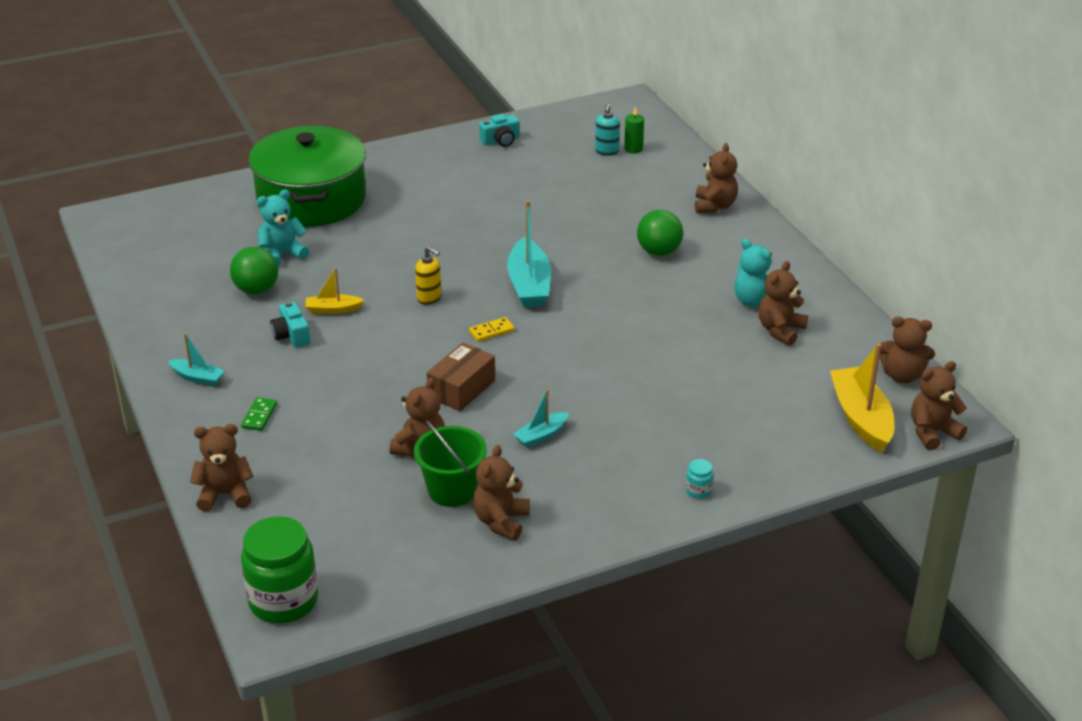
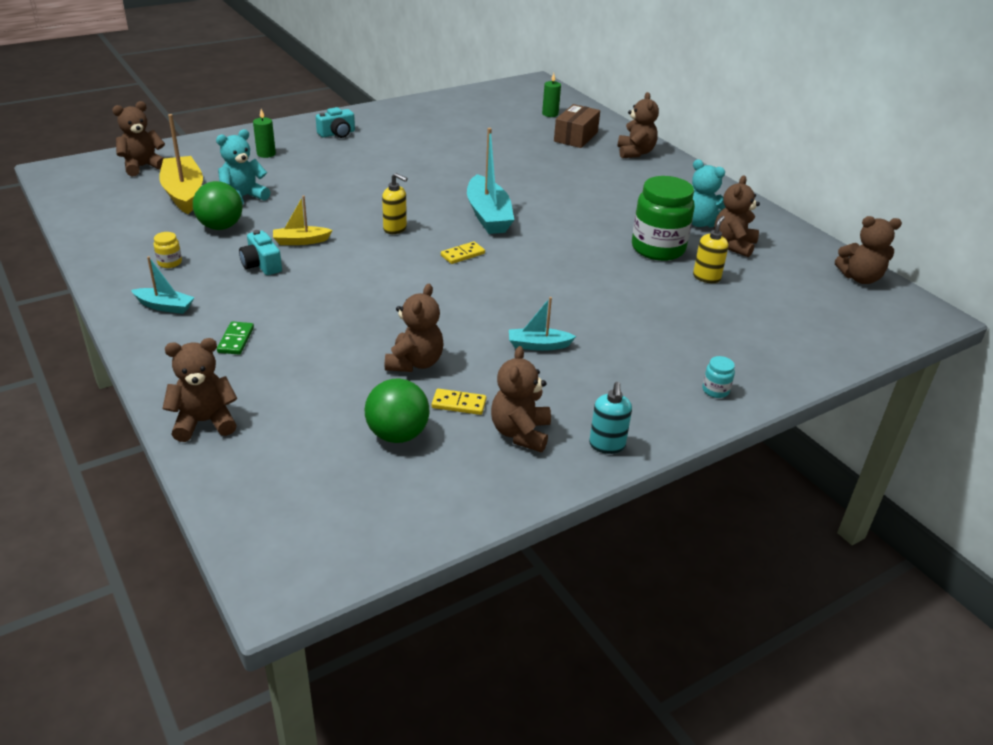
camera: 10 degrees left, 0 degrees up
green jar [241,516,318,623] -> green jar moved to [632,176,695,261]
green pot [248,126,366,227] -> green candle [253,109,276,158]
green bucket [414,420,487,507] -> yellow domino [432,389,486,415]
brown box [427,342,495,411] -> brown box moved to [554,104,600,148]
turquoise camera [479,114,520,147] -> turquoise camera moved to [316,107,355,138]
turquoise boat [513,389,569,448] -> turquoise boat turned 45 degrees clockwise [509,297,576,351]
turquoise soap dispenser [595,104,620,156] -> turquoise soap dispenser moved to [589,382,632,454]
green ball [637,210,683,256] -> green ball moved to [365,378,429,443]
yellow boat [830,343,894,452] -> yellow boat moved to [159,114,203,214]
brown teddy bear [911,361,967,450] -> brown teddy bear moved to [112,101,165,176]
none -> yellow jar [154,232,182,268]
none -> yellow soap dispenser [693,216,728,283]

